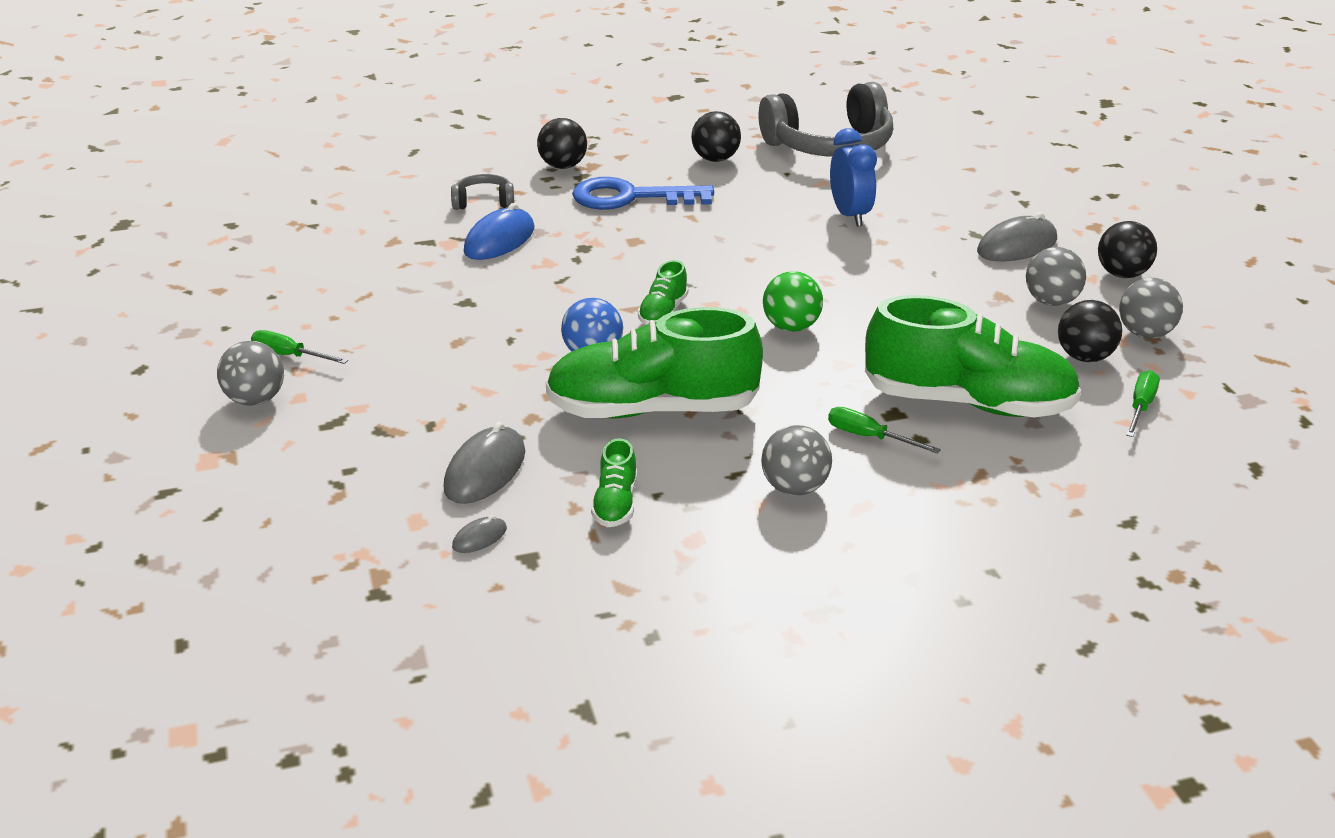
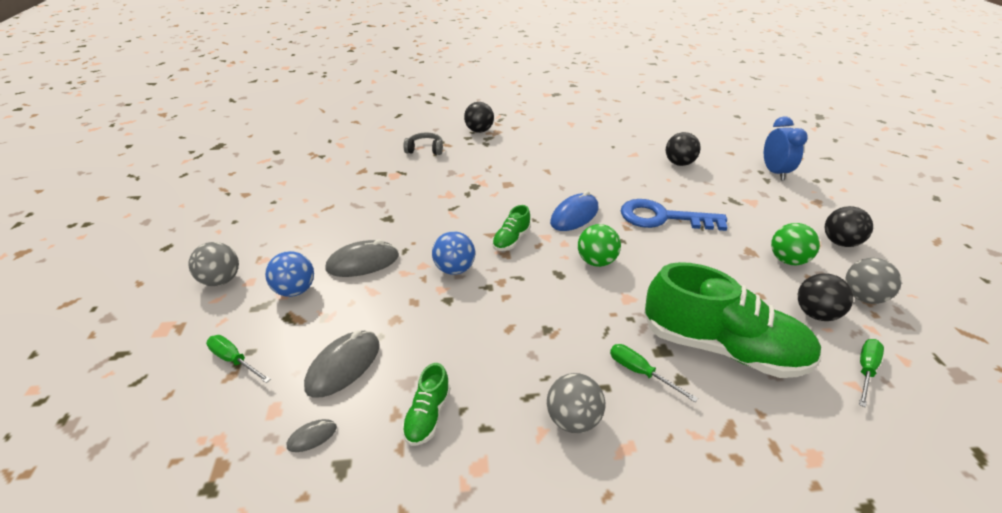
camera: 10 degrees right, 5 degrees up
green screwdriver [251,330,348,364] -> green screwdriver moved to [206,335,271,383]
blue mouse [464,203,535,260] -> blue mouse moved to [550,191,598,231]
green shoe [546,307,763,418] -> none
blue key [572,177,714,210] -> blue key moved to [621,199,728,231]
black ball [691,111,741,162] -> black ball moved to [666,132,701,166]
grey headphones [758,82,893,157] -> none
blue clock [830,128,877,226] -> blue clock moved to [764,116,808,181]
grey mouse [977,212,1057,261] -> grey mouse moved to [325,240,399,277]
grey ball [1026,247,1086,306] -> green ball [771,223,820,265]
none -> blue ball [265,251,314,297]

